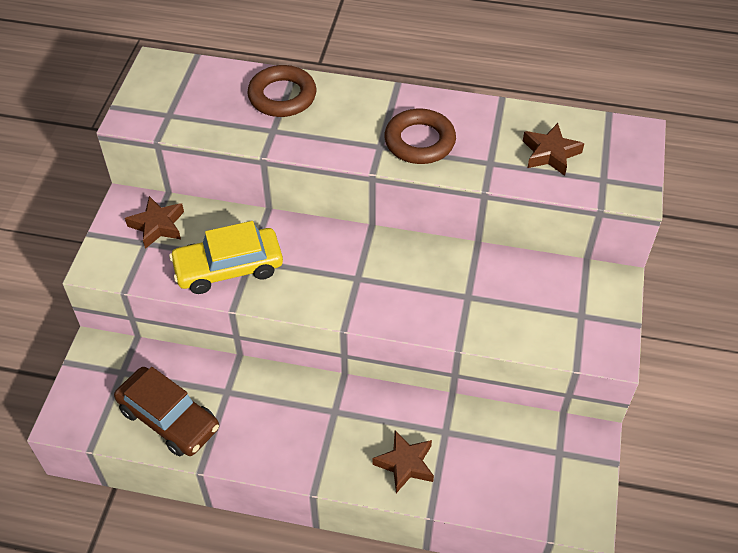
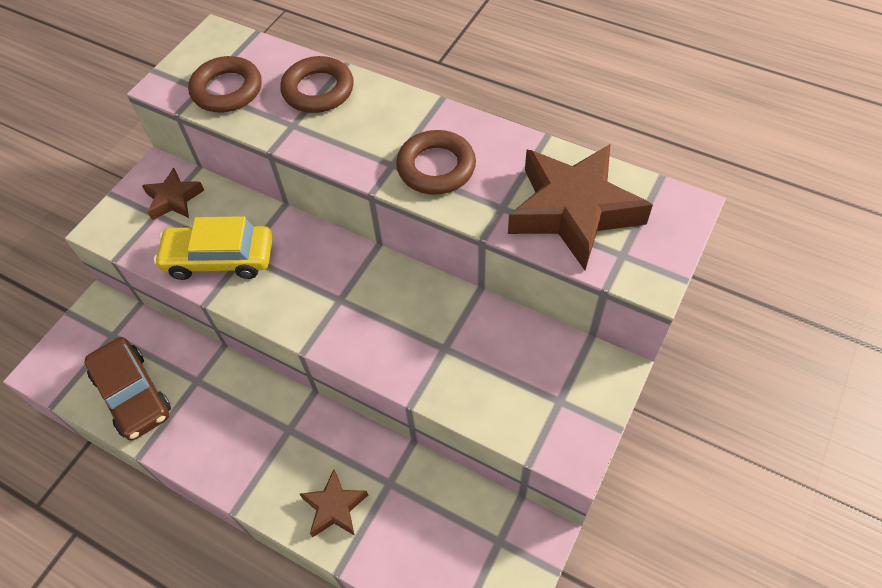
camera: 20 degrees right, 5 degrees up
brown star [523,123,584,176] -> brown star [508,144,653,270], size x1.98
none -> brown ring [188,56,261,112]

